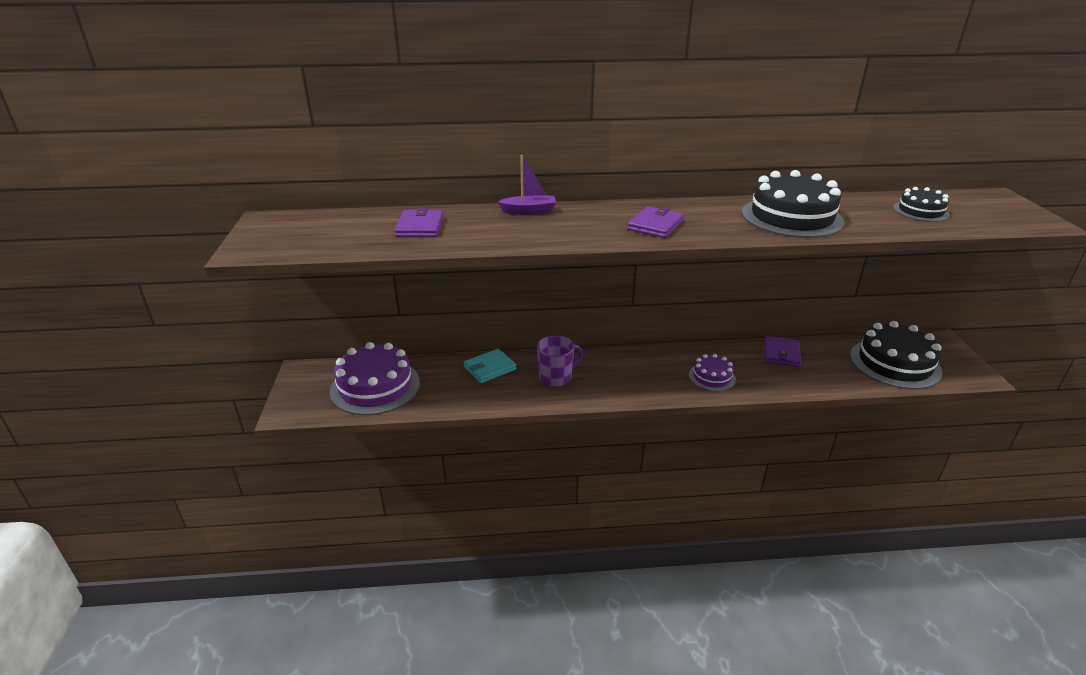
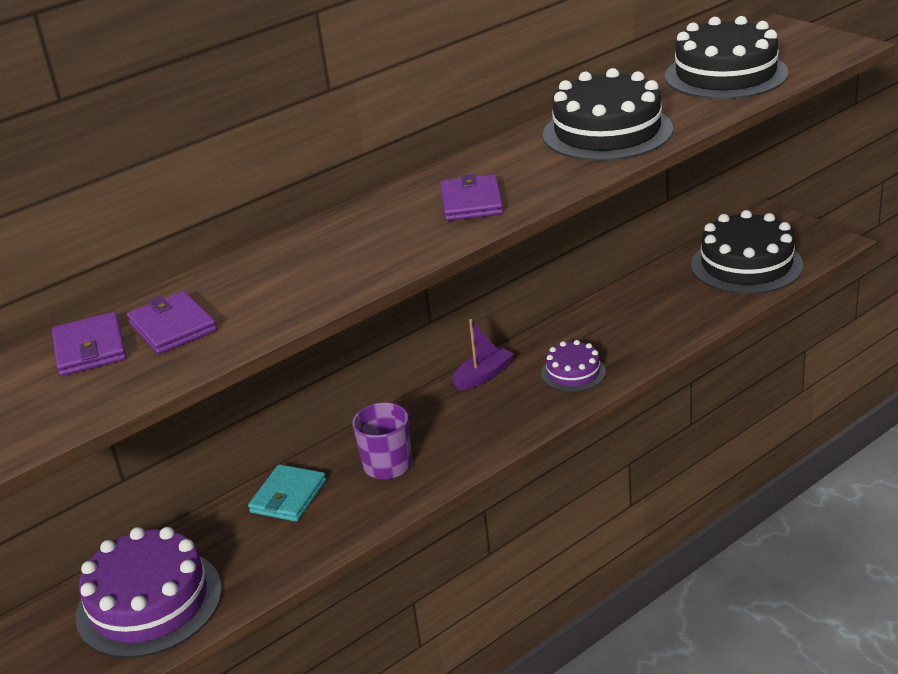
camera: 30 degrees left, 0 degrees up
purple boat [498,155,556,215] -> purple boat moved to [452,319,513,391]
purple wallet [764,336,801,367] -> purple wallet moved to [52,312,126,376]
black cake [893,187,950,222] -> black cake [665,16,788,99], size x1.88

